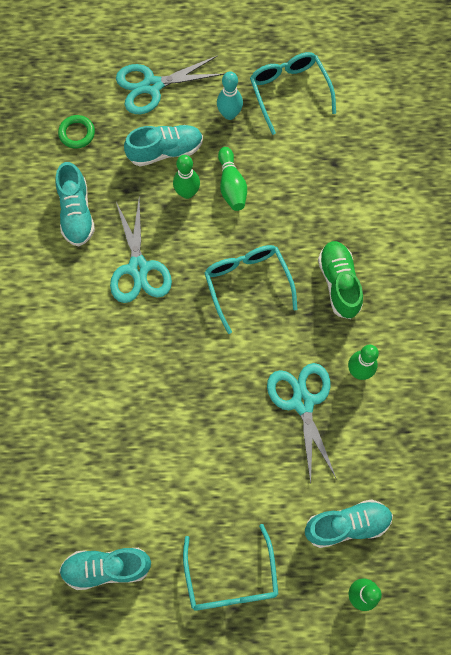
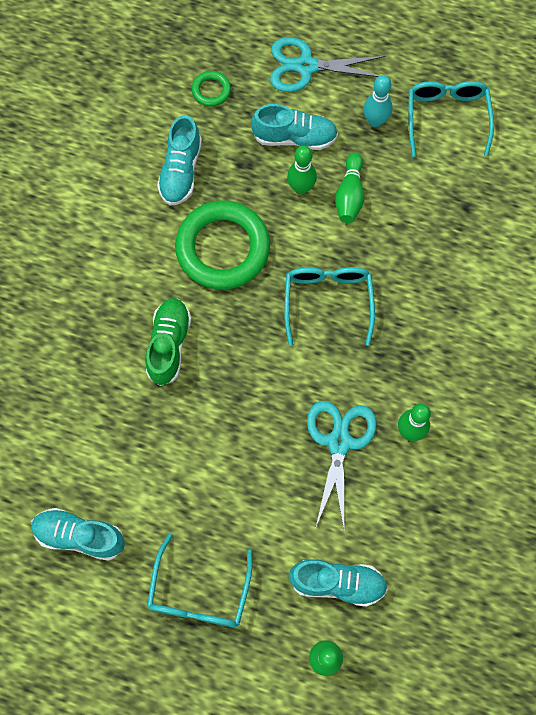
camera: 20 degrees right, 0 degrees up
turquoise scissors [110,197,172,303] -> green ring [175,200,270,290]
green shoe [318,241,363,319] -> green shoe moved to [145,298,191,386]

